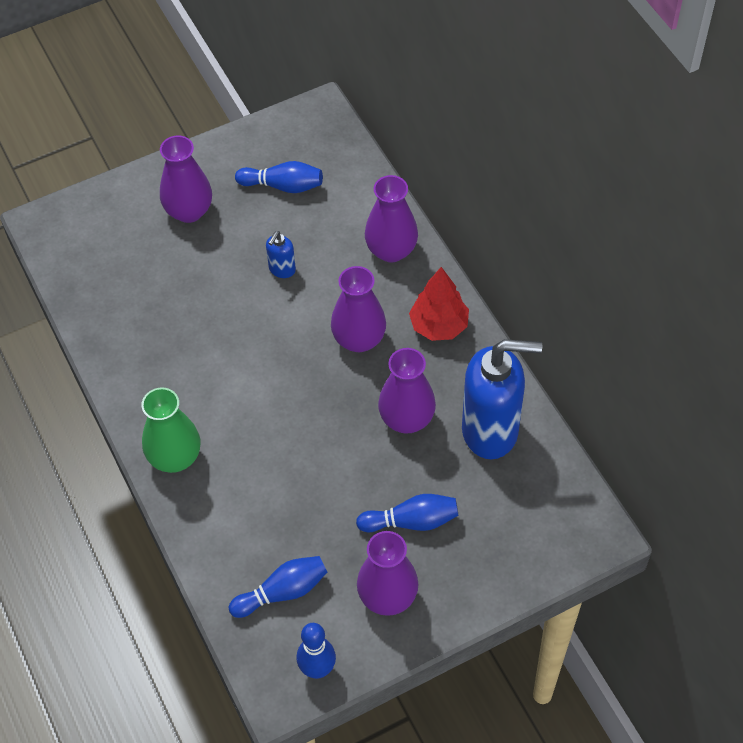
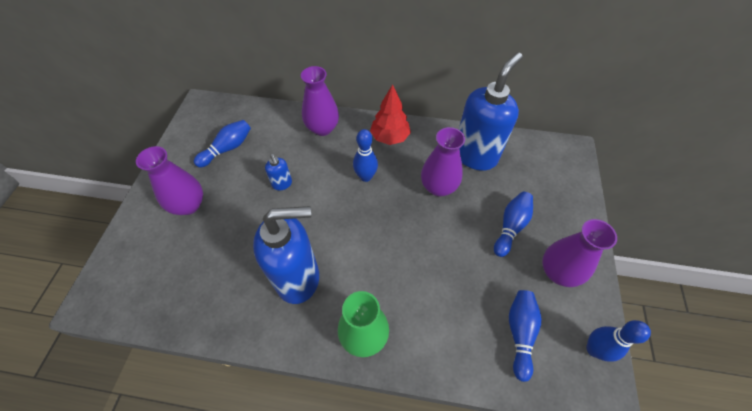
camera: 55 degrees left, 0 degrees up
purple vase [331,266,386,352] -> blue bowling pin [353,129,378,182]
none -> blue soap dispenser [253,206,319,304]

